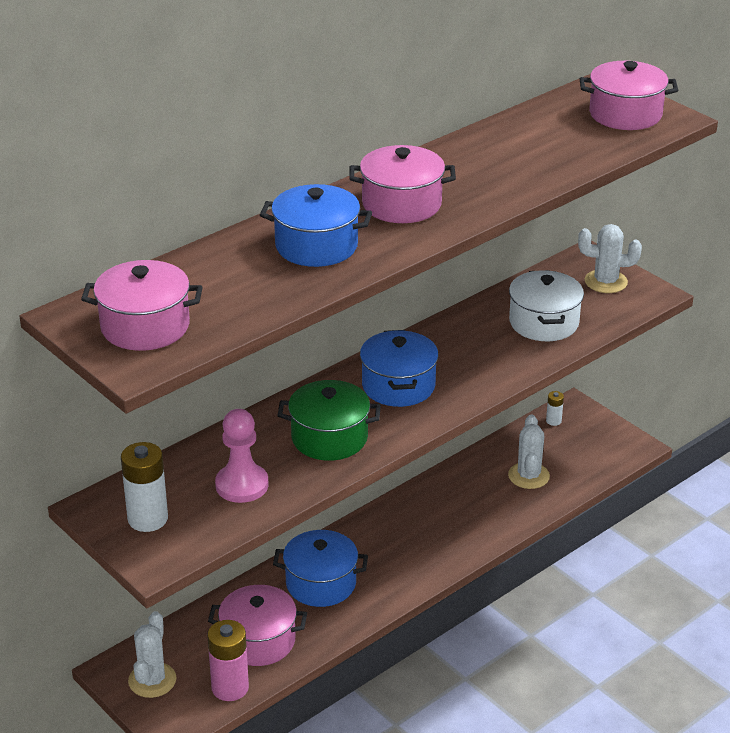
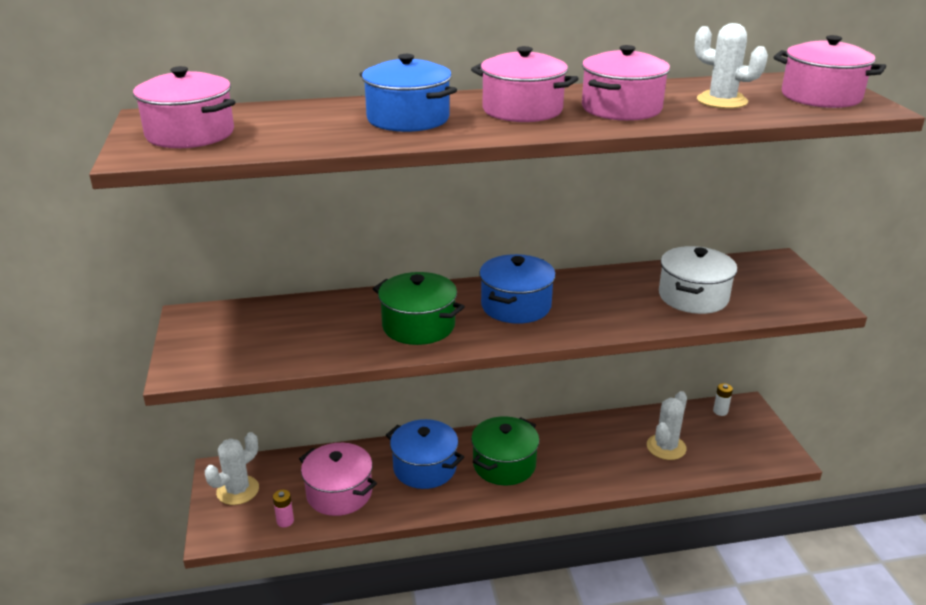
camera: 30 degrees right, 5 degrees down
white battery [121,442,168,532] -> none
pink battery [207,620,249,701] -> pink battery [273,490,294,527], size x0.50
pink pawn [215,409,268,503] -> none
white cactus [578,224,642,293] -> white cactus moved to [695,23,768,109]
none -> green pot [471,416,539,485]
none -> pink pot [582,45,670,121]

